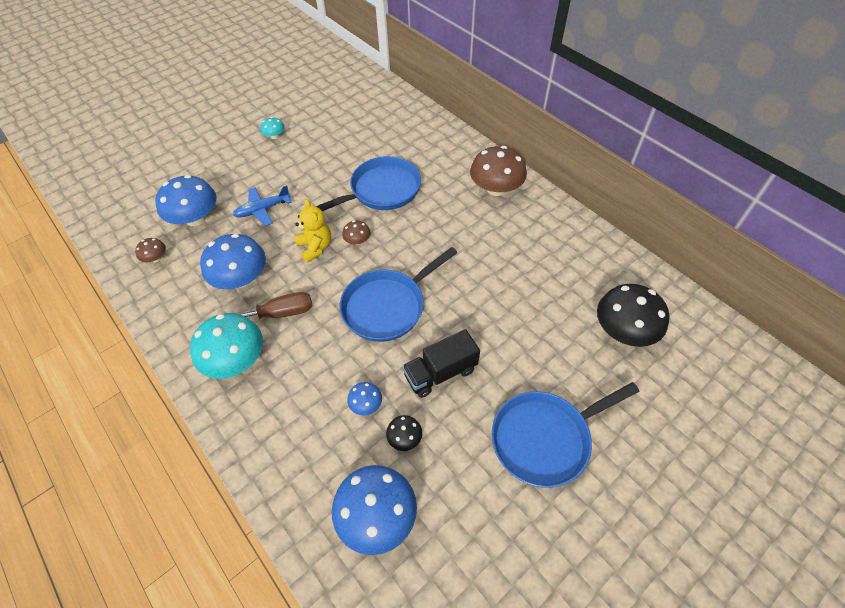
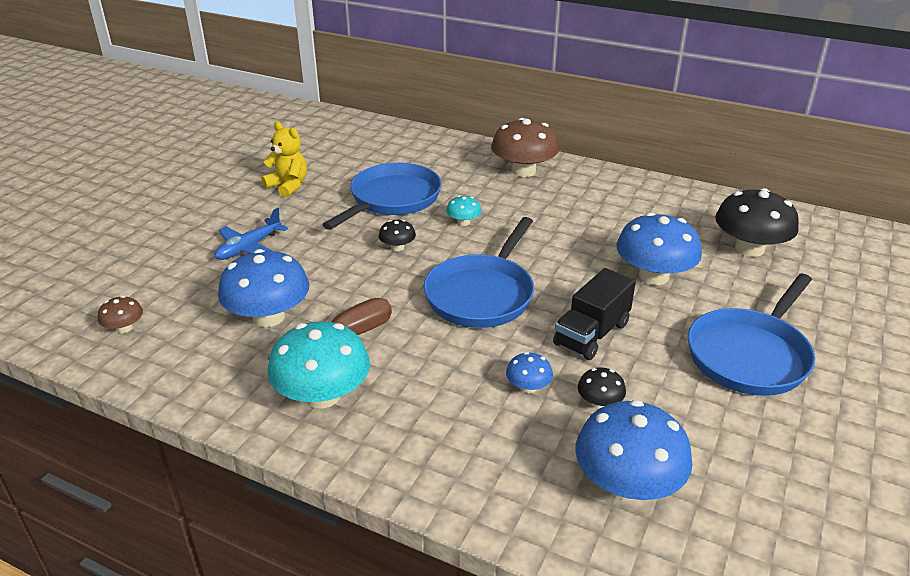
camera: 25 degrees left, 20 degrees down
blue mushroom [155,175,217,226] -> blue mushroom moved to [616,212,702,285]
turquoise mushroom [260,117,285,139] -> turquoise mushroom moved to [446,195,482,226]
yellow teddy bear [295,199,331,263] -> yellow teddy bear moved to [262,122,307,197]
brown mushroom [342,220,371,245] -> black mushroom [379,220,416,251]

